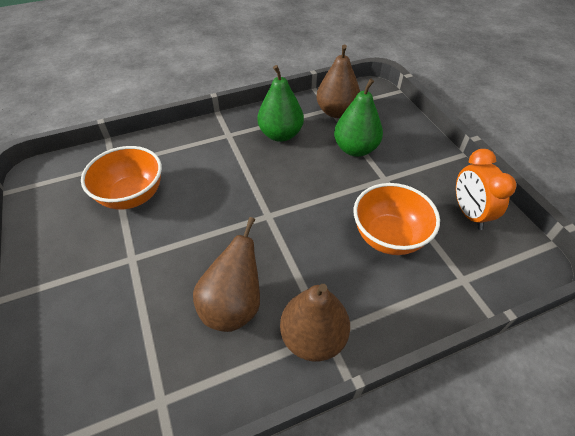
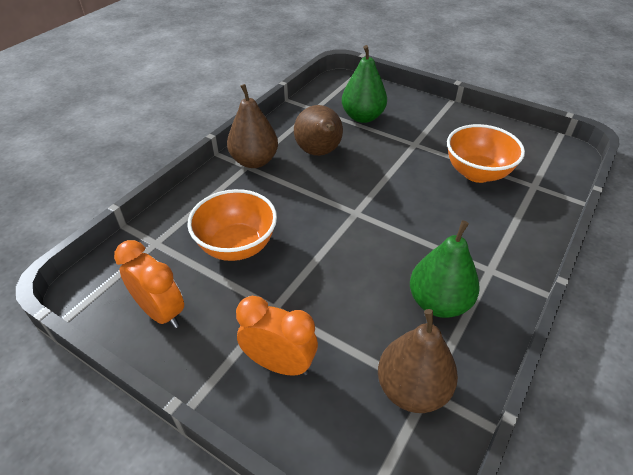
camera: 145 degrees right, 5 degrees down
green pear [334,78,383,157] -> green pear moved to [342,45,387,123]
none -> orange clock [236,296,318,376]

